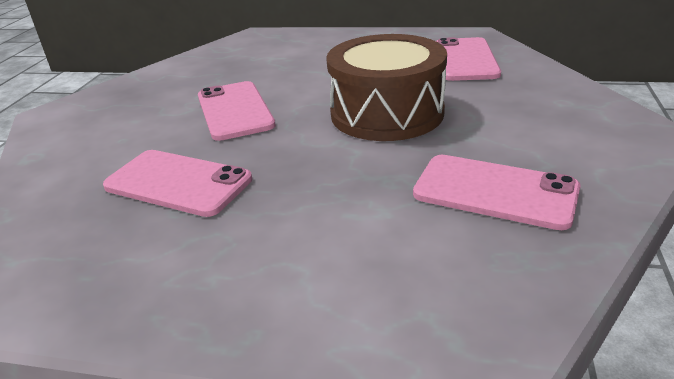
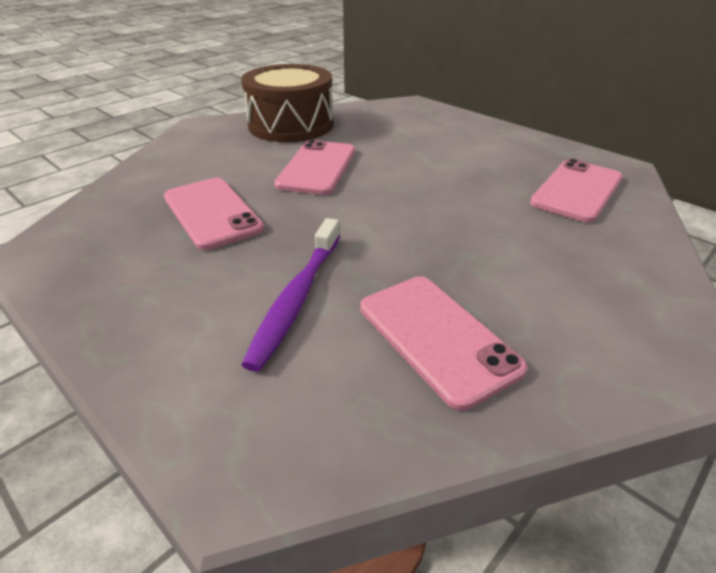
camera: 30 degrees right, 5 degrees up
brown drum [326,34,447,141] -> brown drum moved to [241,64,334,142]
none -> purple toothbrush [241,218,340,372]

